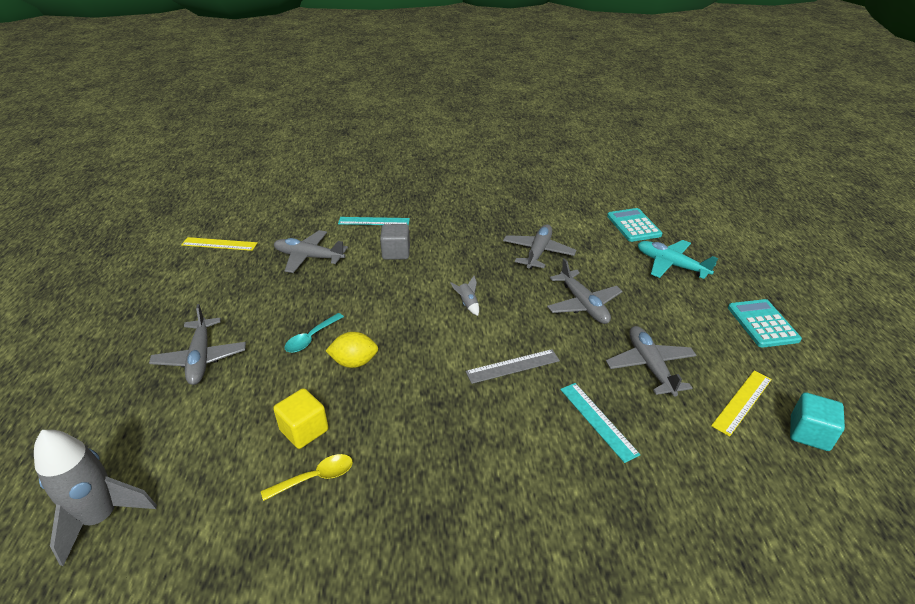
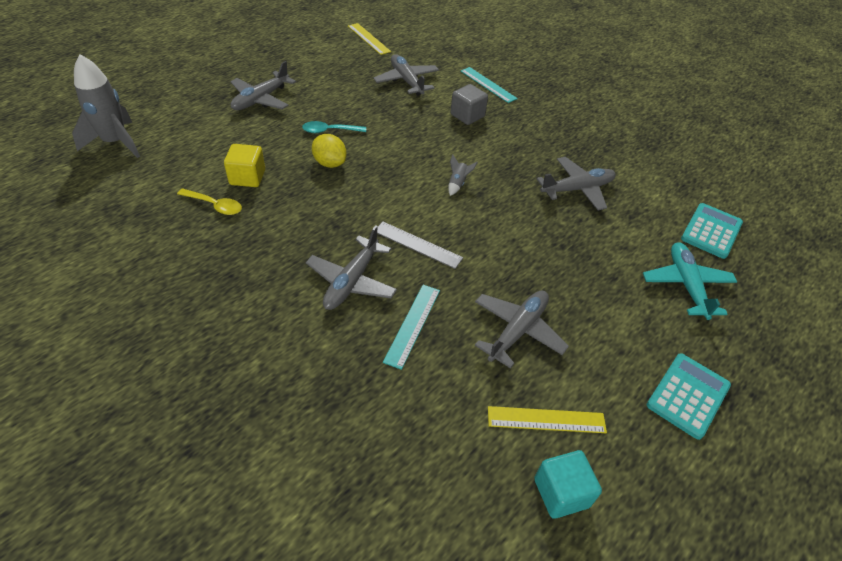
camera: 45 degrees right, 10 degrees up
grey plane [547,258,623,324] -> grey plane moved to [306,225,397,310]

